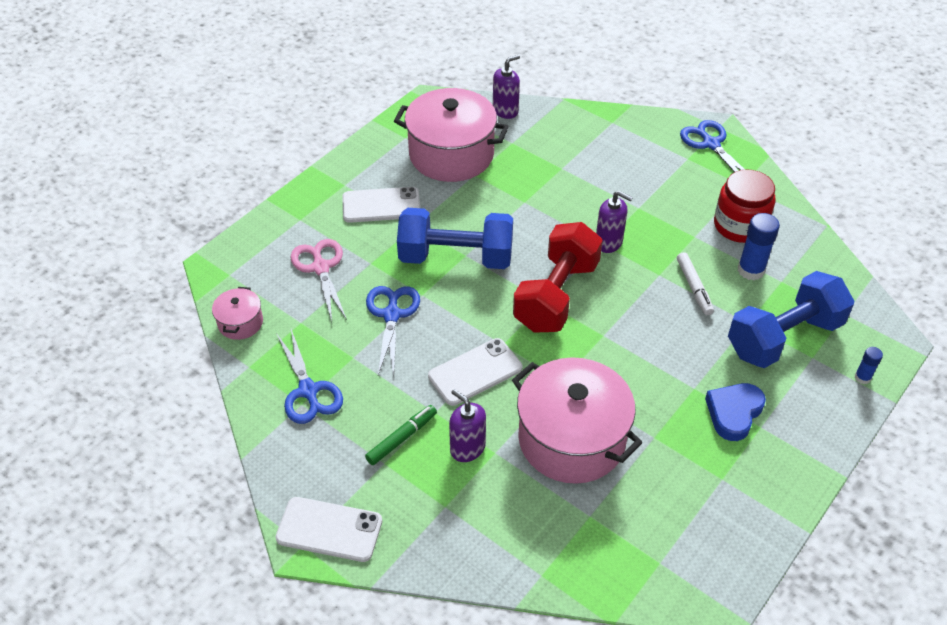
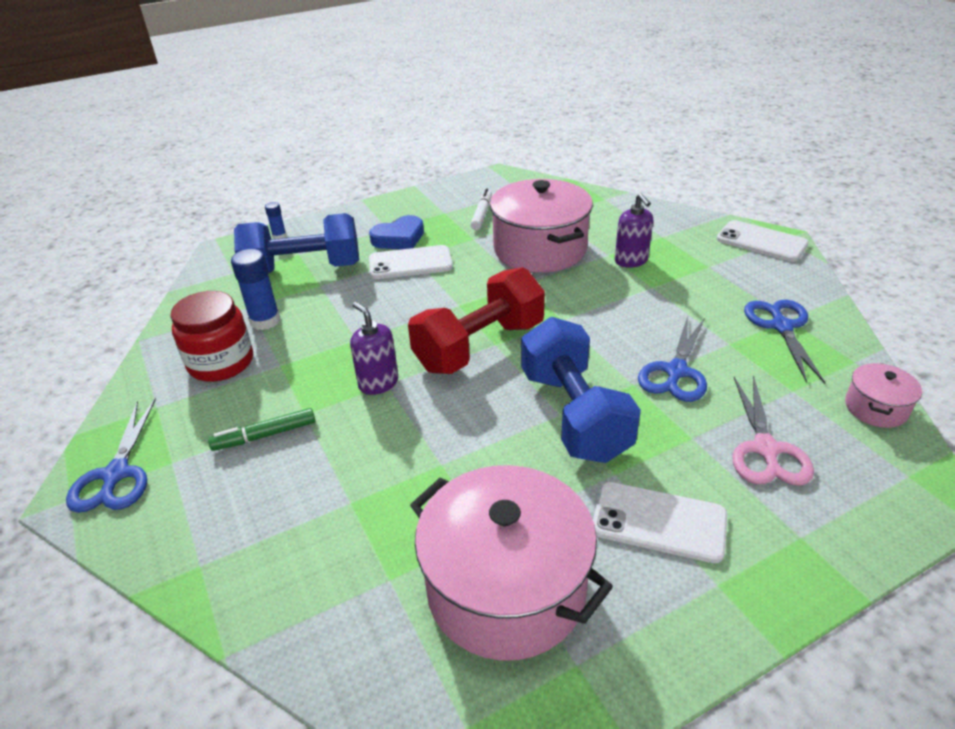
camera: 155 degrees left, 10 degrees down
green marker [365,405,437,465] -> green marker moved to [208,408,316,451]
blue dumbbell [397,208,513,269] -> blue dumbbell turned 45 degrees clockwise [521,317,641,463]
white phone [428,338,522,406] -> white phone moved to [369,245,453,279]
purple soap dispenser [493,55,520,119] -> none
white marker [677,252,714,315] -> white marker moved to [470,189,492,230]

